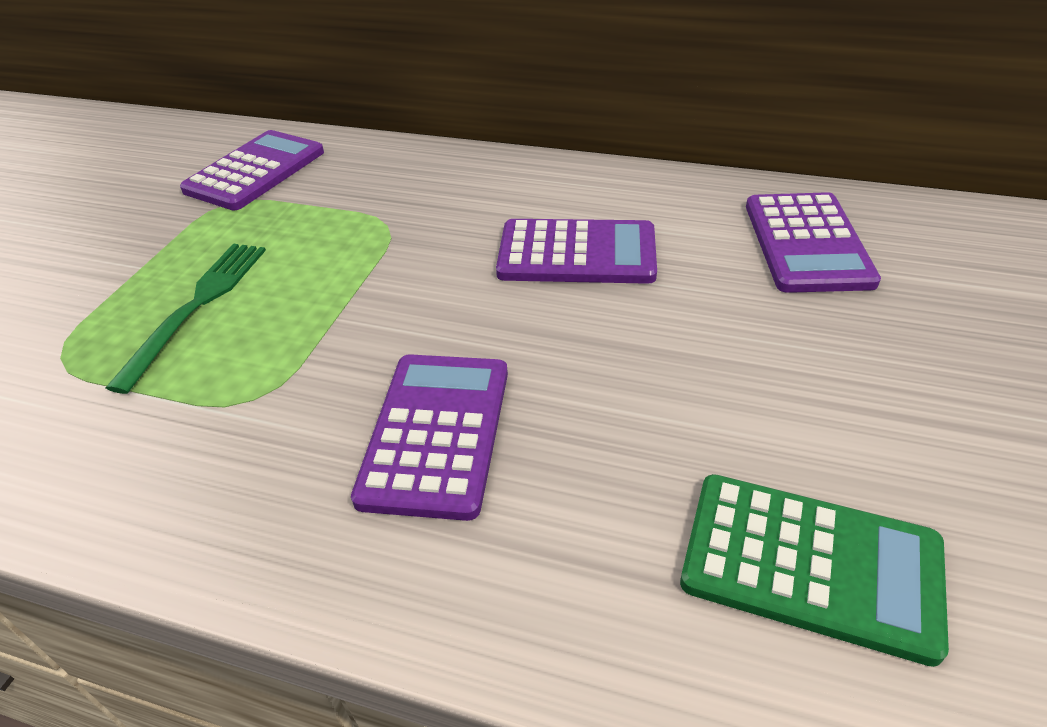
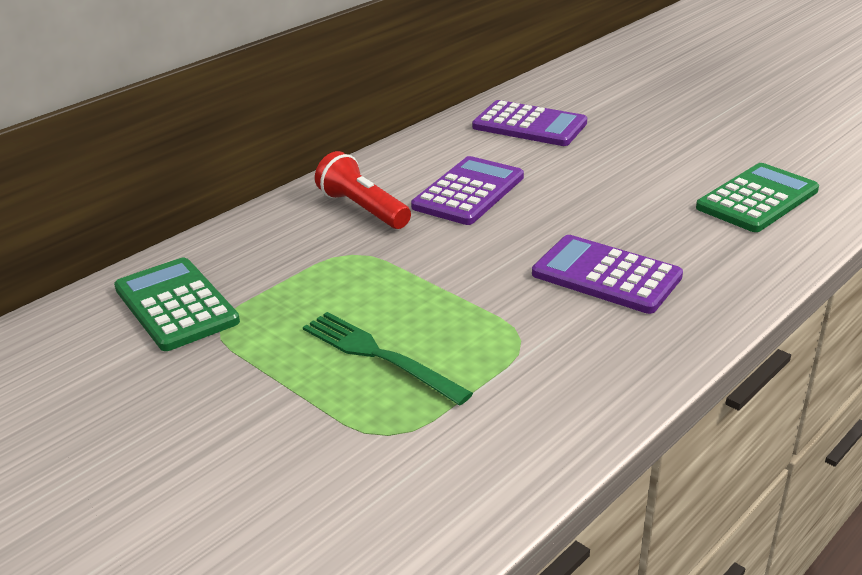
camera: 65 degrees left, 10 degrees down
purple calculator [180,130,324,210] -> green calculator [114,258,240,351]
none -> red flashlight [315,151,411,229]

